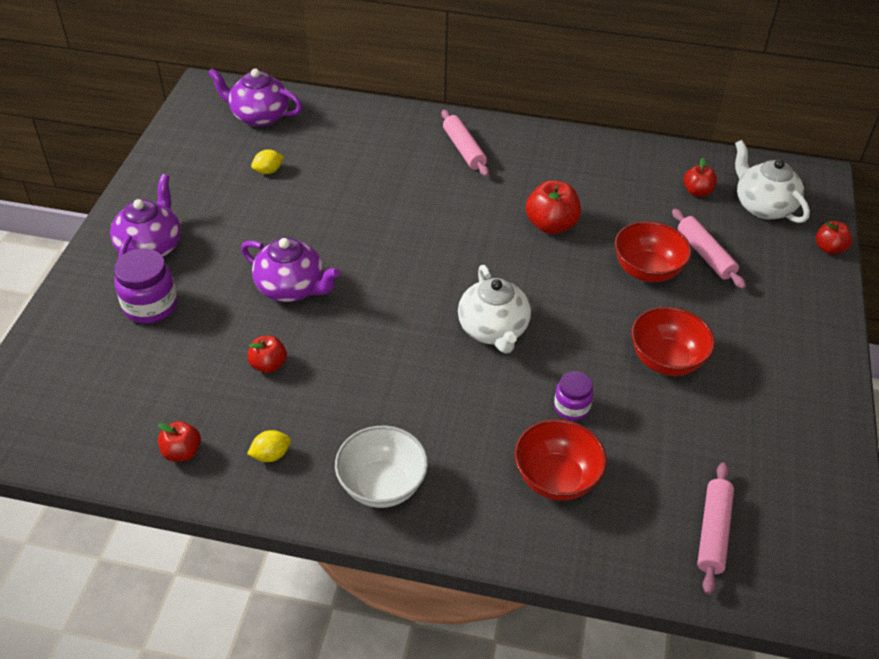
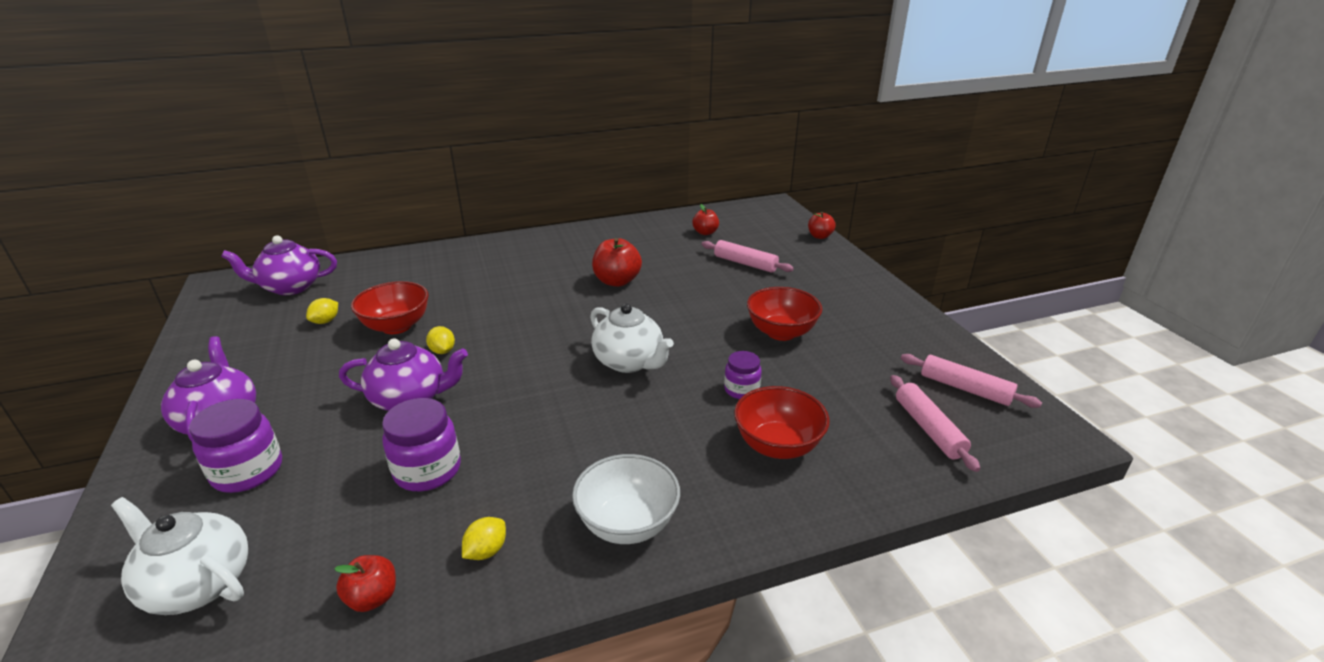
camera: 30 degrees left, 15 degrees down
red apple [247,335,287,373] -> purple jar [382,398,461,491]
pink rolling pin [441,110,489,176] -> pink rolling pin moved to [901,354,1042,408]
red bowl [614,221,692,282] -> red bowl moved to [351,281,429,334]
white teapot [735,140,810,223] -> white teapot moved to [111,497,248,615]
none -> yellow lemon [426,326,455,354]

